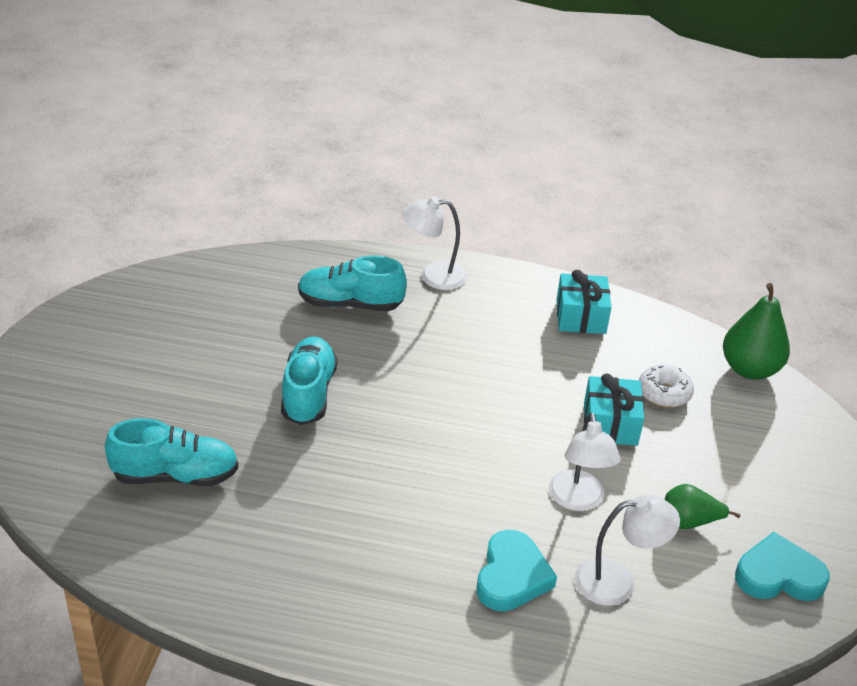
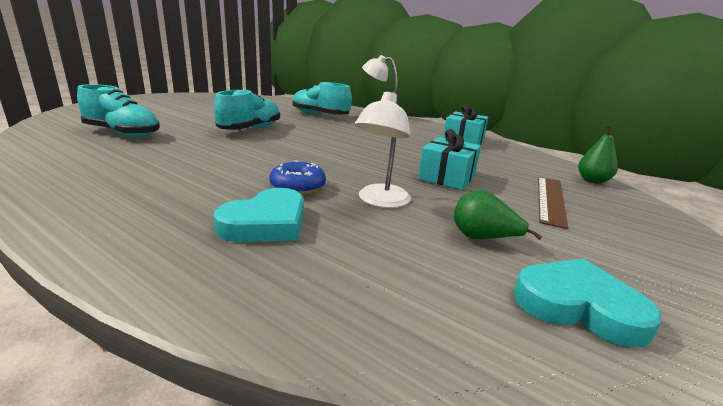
camera: 25 degrees right, 15 degrees down
white lamp [574,495,680,606] -> none
white donut [639,365,694,407] -> none
green pear [723,283,790,380] -> green pear [578,125,618,184], size x0.60
none -> blue donut [270,160,326,195]
none -> brown ruler [538,177,568,229]

